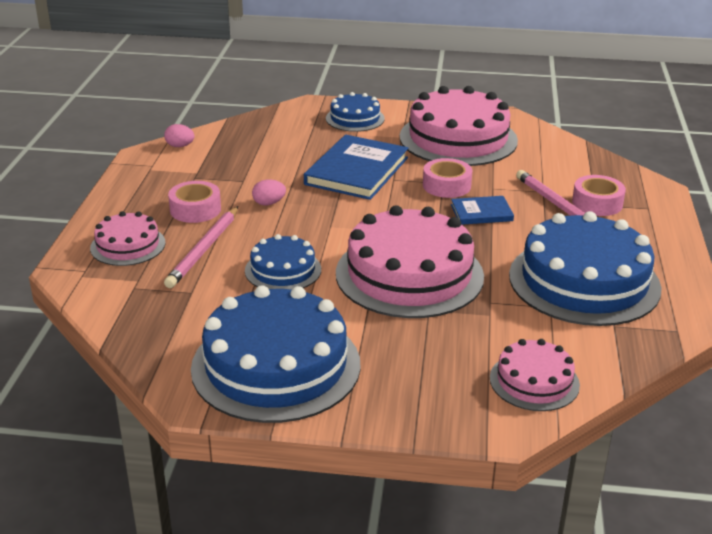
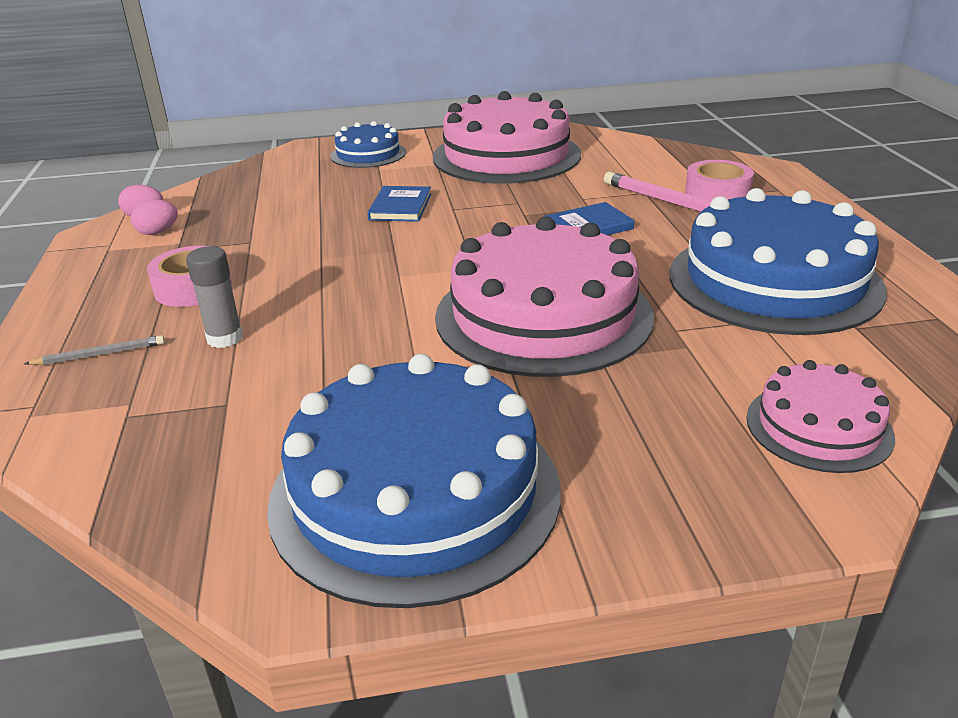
camera: 15 degrees left, 0 degrees up
pink cake [90,211,166,266] -> grey pencil [24,335,165,365]
pink pencil [164,206,238,288] -> grey glue stick [186,246,243,348]
blue cake [245,234,321,290] -> none
pink egg [252,179,286,205] -> pink egg moved to [131,199,178,235]
blue book [304,135,408,200] -> blue book [367,186,431,222], size x0.52
pink tape [423,158,472,198] -> none

